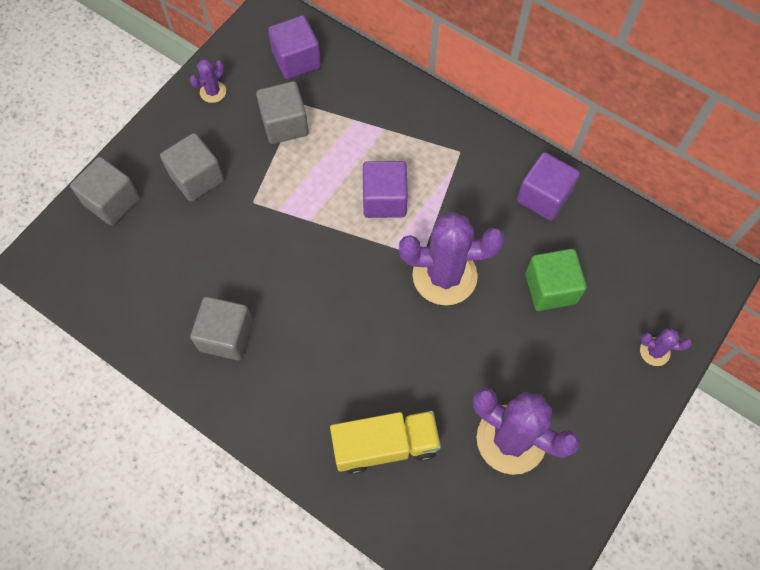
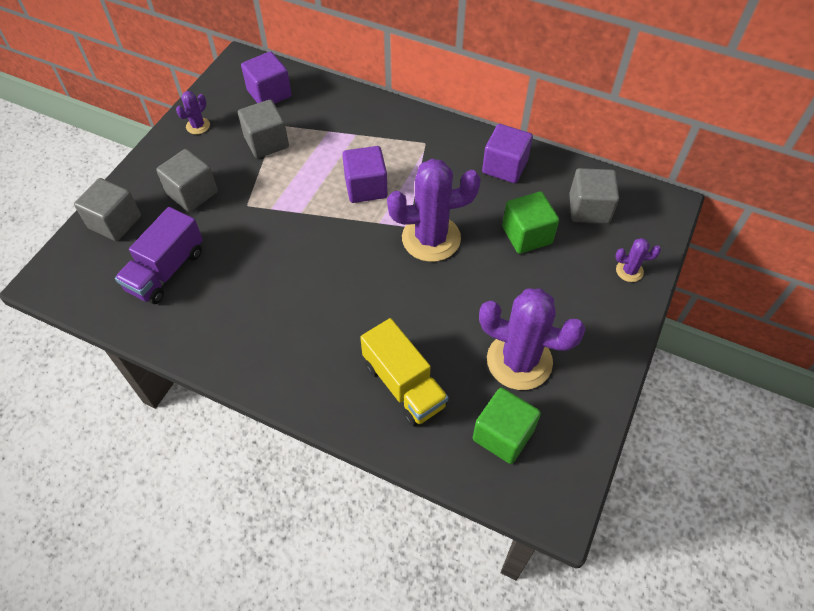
camera: 10 degrees left, 10 degrees down
grey cube [190,297,253,360] -> grey cube moved to [569,168,619,224]
yellow truck [330,411,441,474] -> yellow truck turned 75 degrees clockwise [360,318,449,427]
none -> purple truck [115,207,203,304]
none -> green cube [473,388,541,464]

